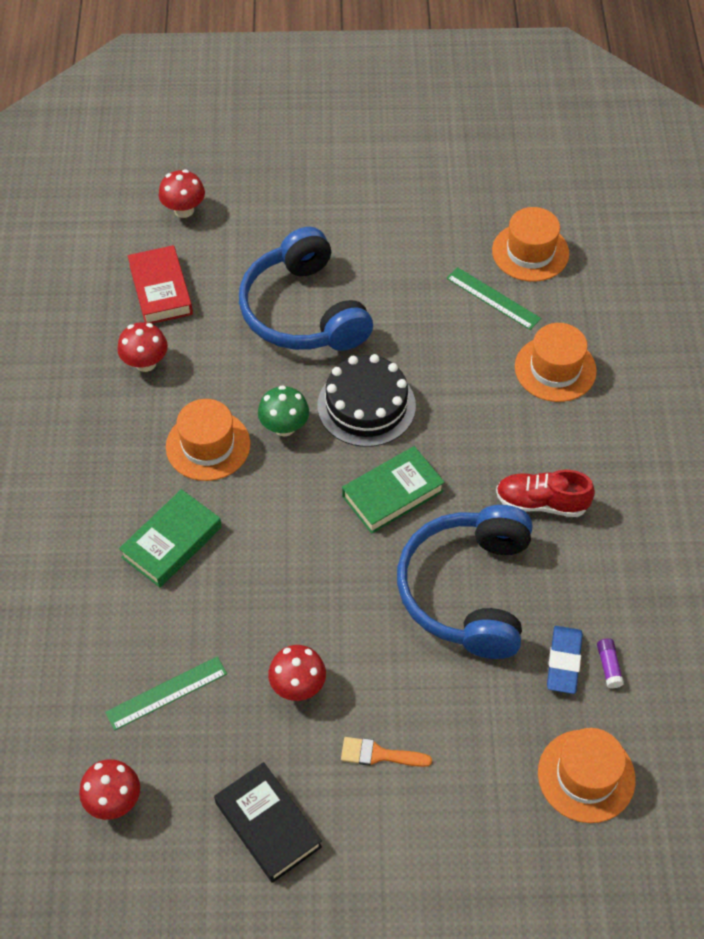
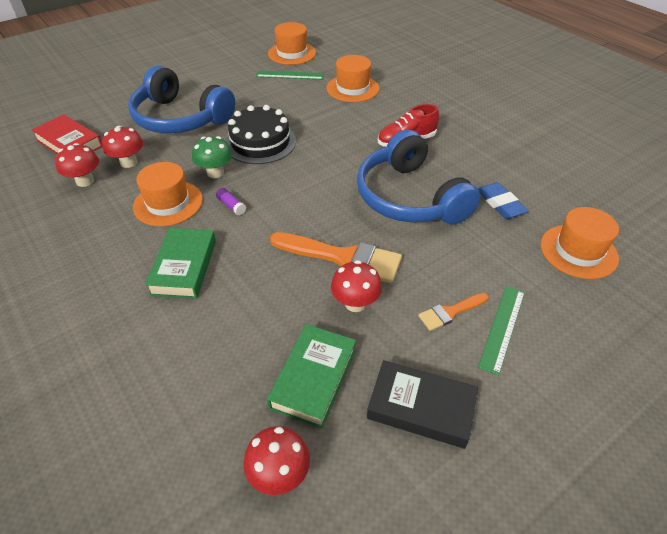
camera: 35 degrees left, 10 degrees down
green ruler [105,656,227,731] -> green ruler moved to [478,286,525,376]
red mushroom [159,170,205,218] -> red mushroom moved to [102,126,143,168]
green book [342,446,445,534] -> green book moved to [267,324,356,428]
purple glue stick [597,638,624,688] -> purple glue stick moved to [216,188,246,215]
none -> orange brush [270,232,402,283]

